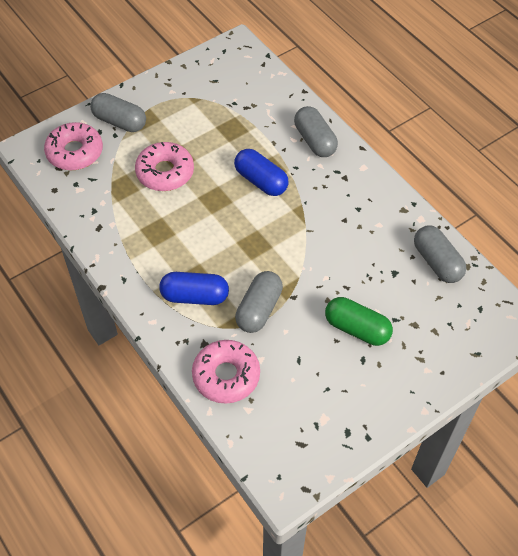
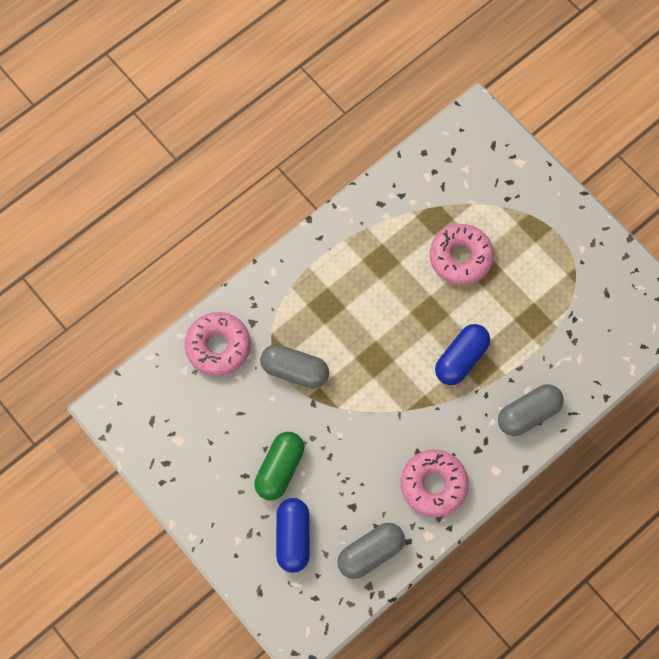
camera: 85 degrees right, 15 degrees up
pink donut [44,122,103,170] -> pink donut moved to [401,450,469,517]
grey capsule [90,93,146,132] -> none
blue capsule [159,272,229,305] -> blue capsule moved to [276,498,310,573]

